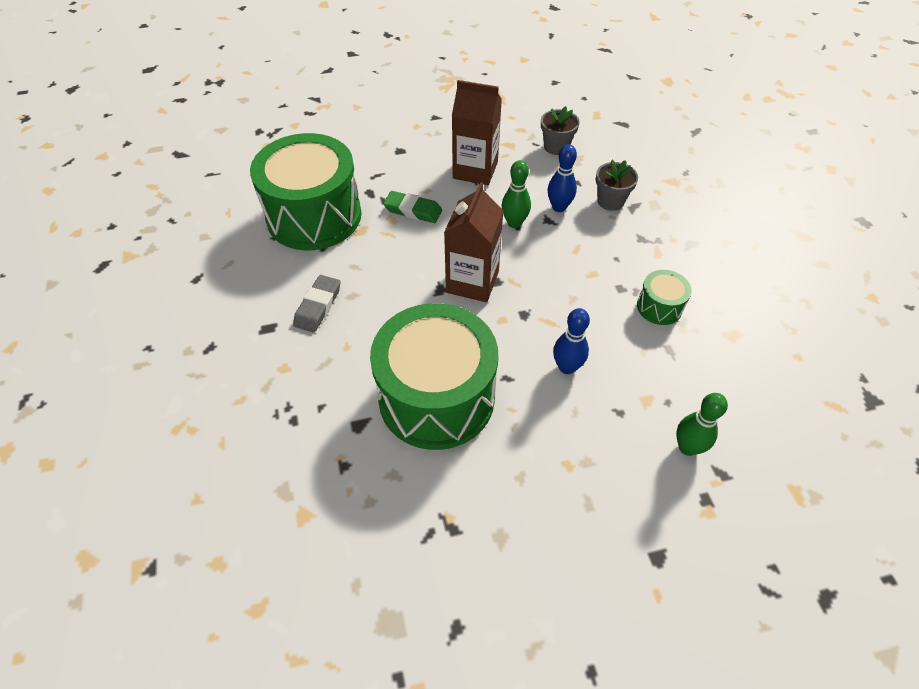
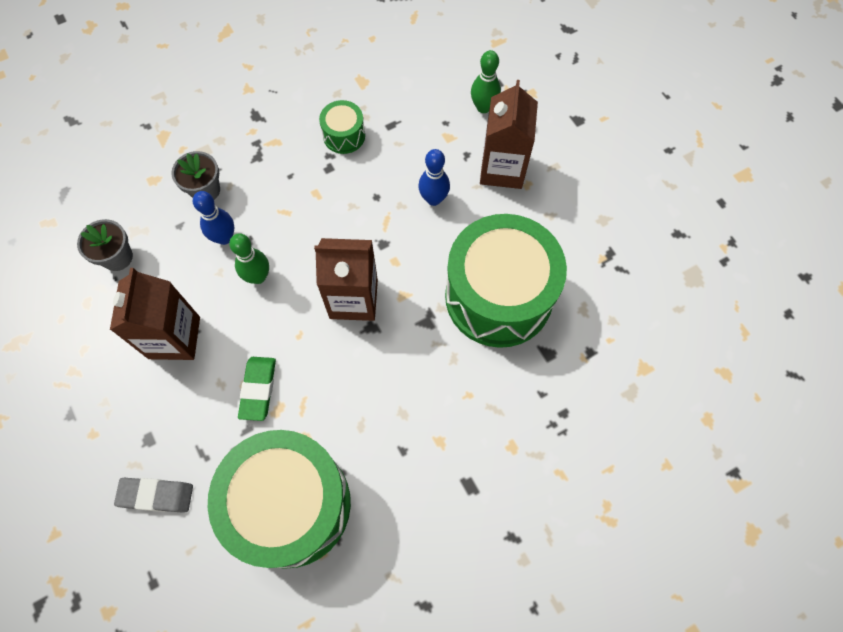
camera: 105 degrees left, 15 degrees up
grey eraser [293,275,341,332] -> grey eraser moved to [114,478,193,513]
none -> brown carton [480,80,538,189]

